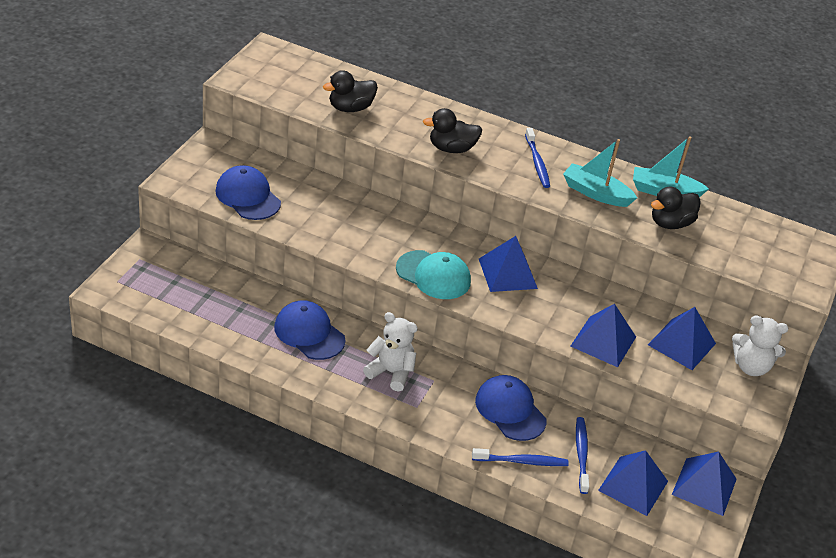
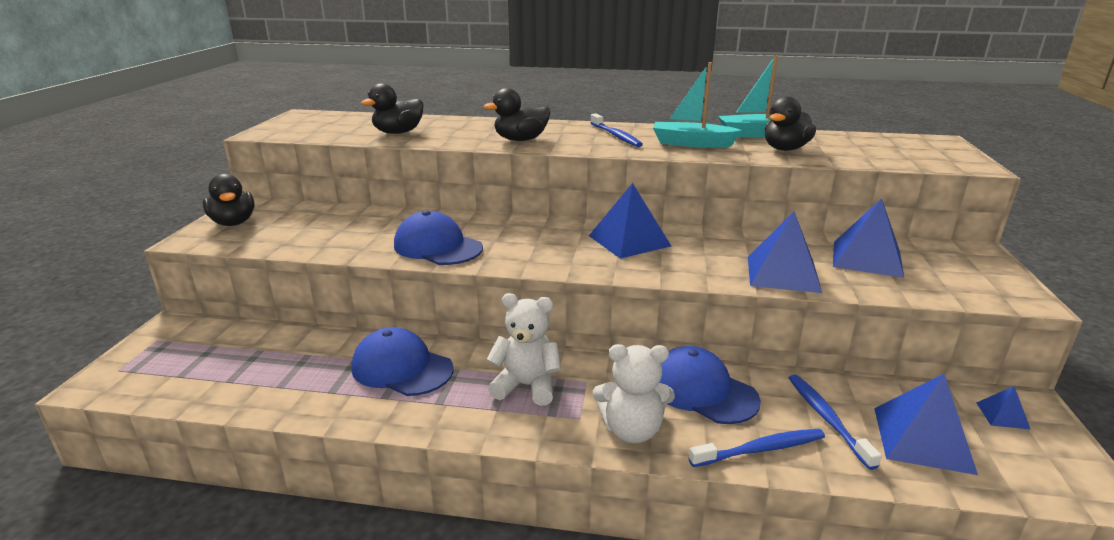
camera: 10 degrees left, 15 degrees down
blue cap [215,165,281,220] -> blue cap moved to [394,210,483,265]
turquoise cap [396,250,471,299] -> none
blue pyramid [672,452,737,516] -> blue pyramid [976,386,1030,429], size x0.48
white teddy bear [732,315,788,376] -> white teddy bear moved to [593,344,675,443]
none -> black duck [203,174,255,226]

